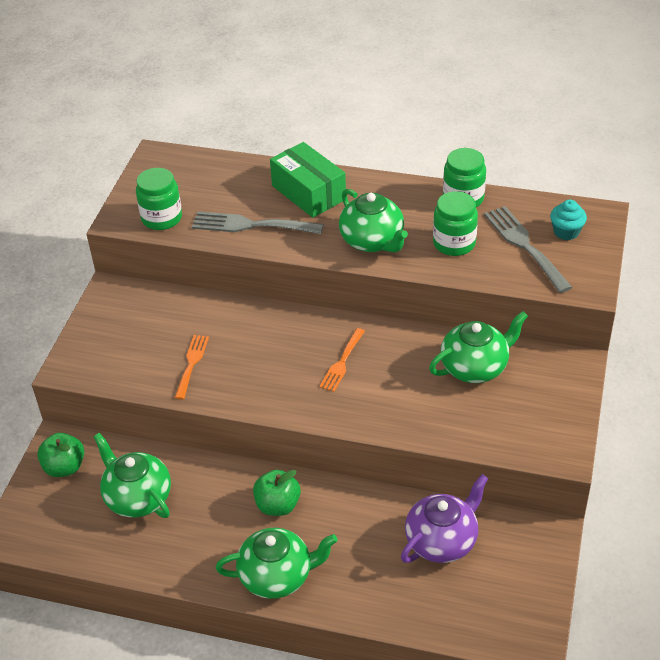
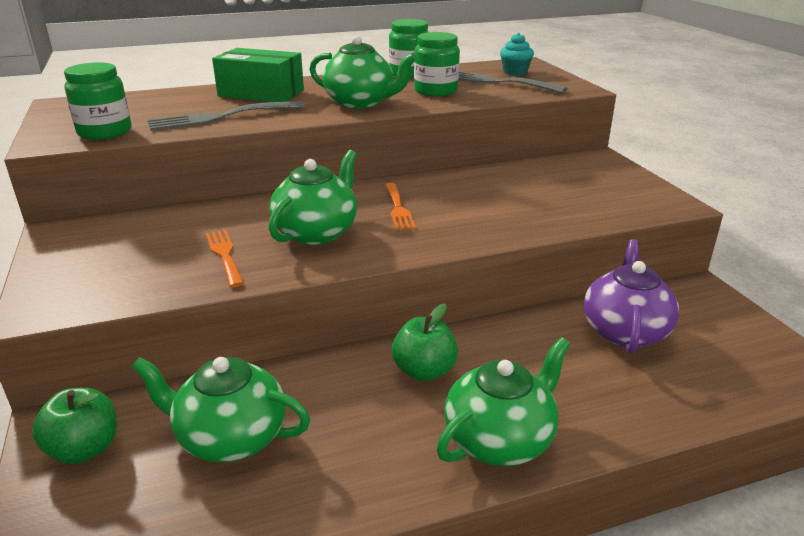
camera: 35 degrees left, 15 degrees down
green teapot [429,311,528,383] -> green teapot moved to [269,150,357,245]

